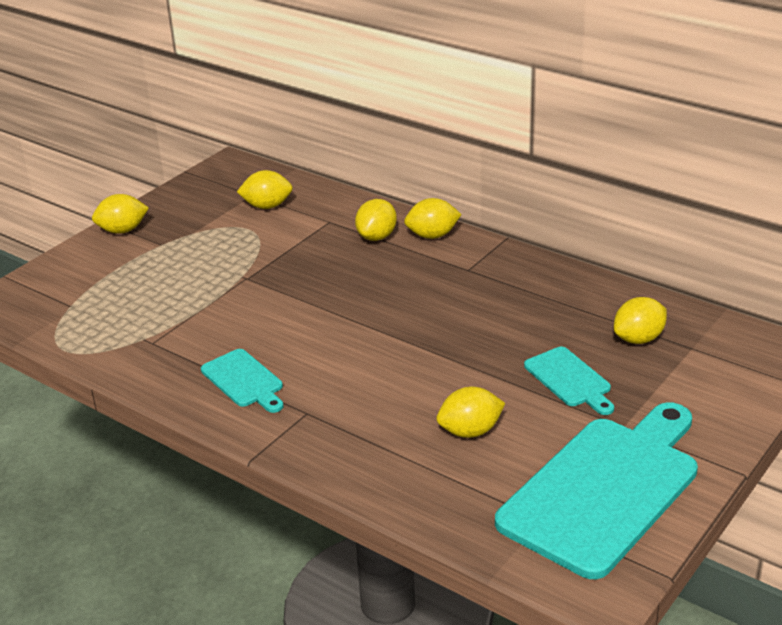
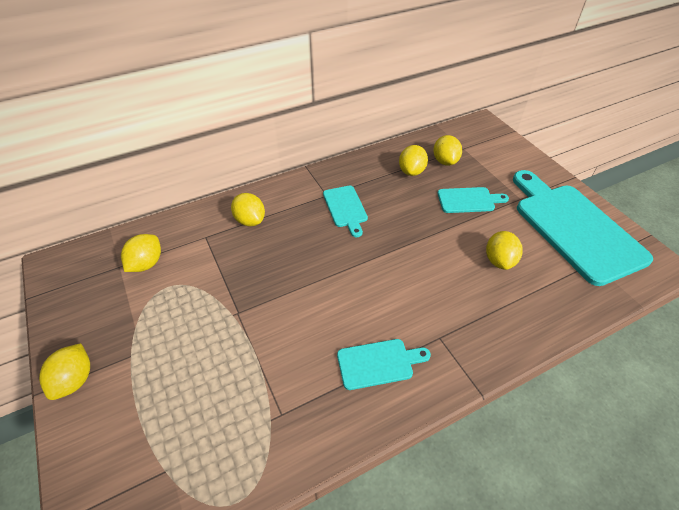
camera: 65 degrees left, 15 degrees up
yellow lemon [404,198,462,239] -> yellow lemon moved to [399,145,428,176]
none -> turquoise cutting board [323,186,368,237]

